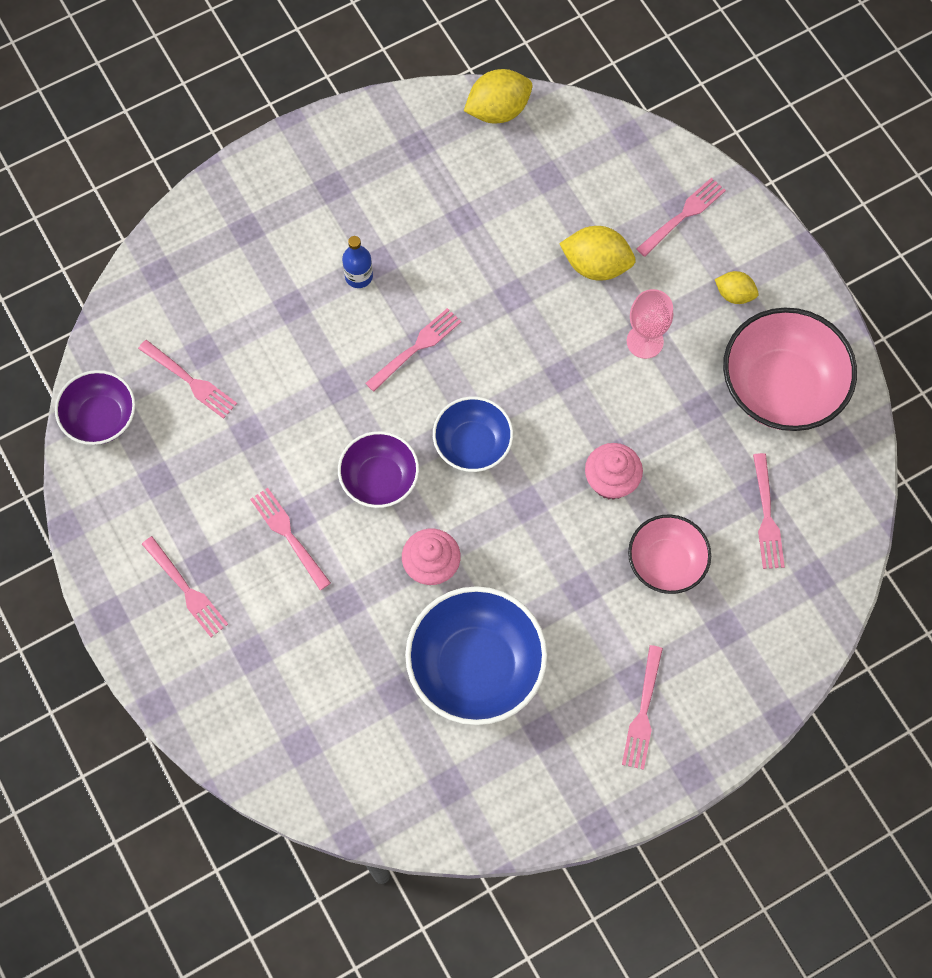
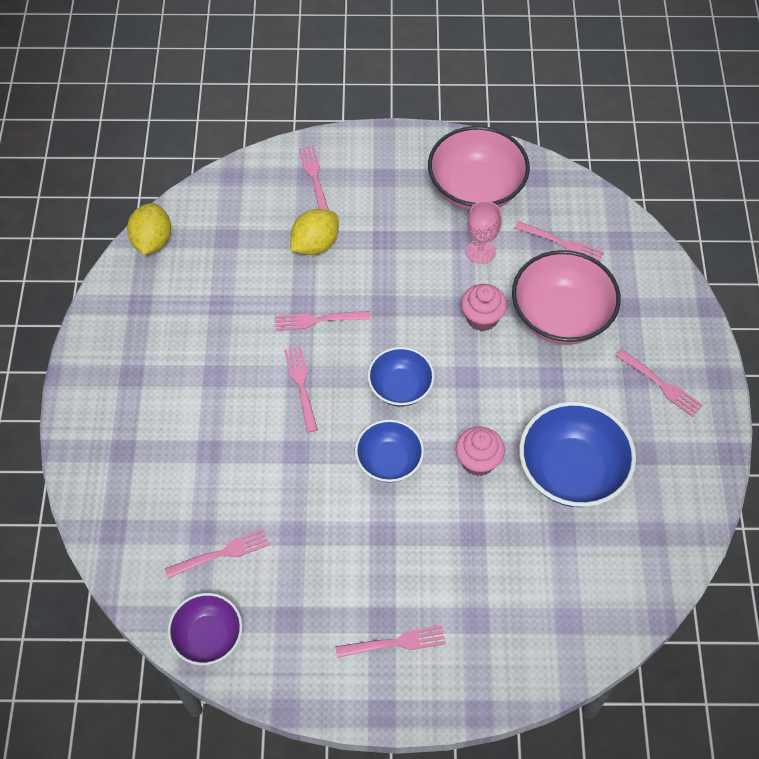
camera: 60 degrees left, 10 degrees down
pink fork [250,488,331,590] -> pink fork moved to [275,311,370,331]
purple bowl [338,431,419,508] -> blue bowl [355,419,424,483]
blue bottle [342,236,373,288] -> none
pink goblet [627,289,673,359] -> pink goblet moved to [466,201,502,264]
pink bowl [628,514,711,594] -> pink bowl [512,250,621,345], size x1.66
yellow lemon [715,271,759,304] -> none

